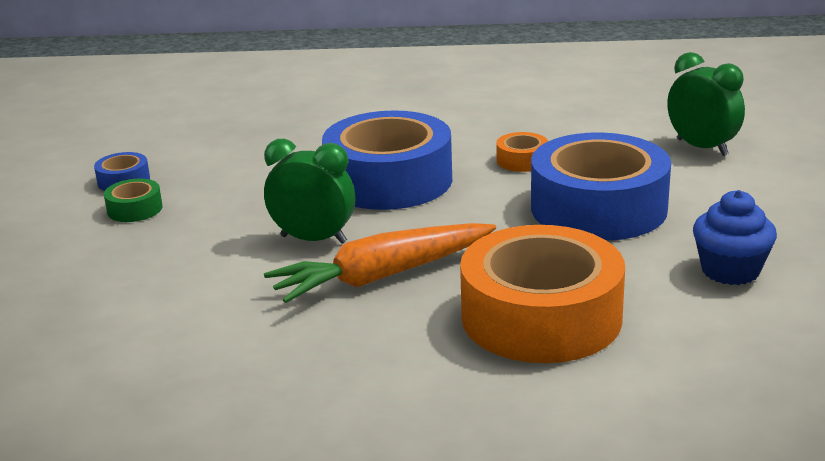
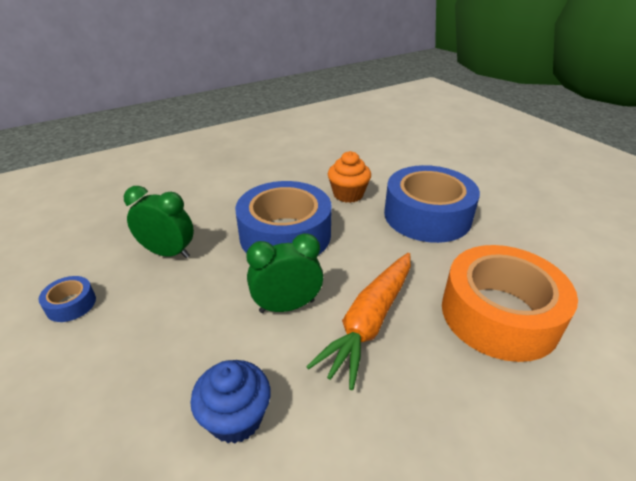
camera: 35 degrees left, 10 degrees up
green tape [104,179,162,222] -> none
orange tape [496,132,548,172] -> orange cupcake [328,151,371,203]
green clock [667,52,745,156] -> green clock moved to [124,186,194,258]
blue cupcake [693,190,777,285] -> blue cupcake moved to [190,360,271,443]

